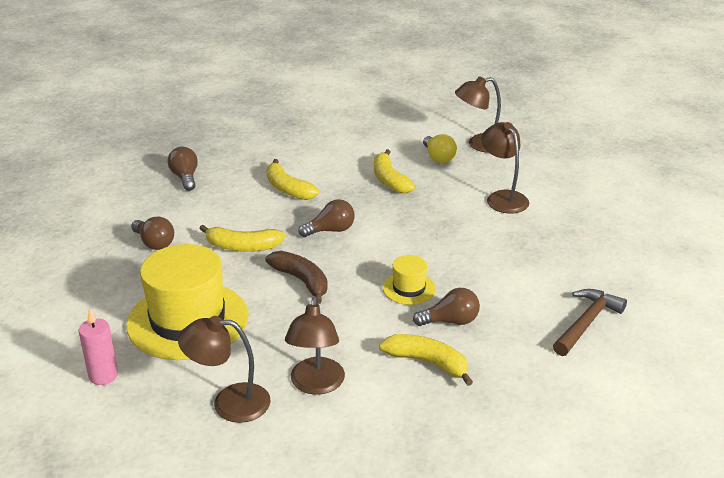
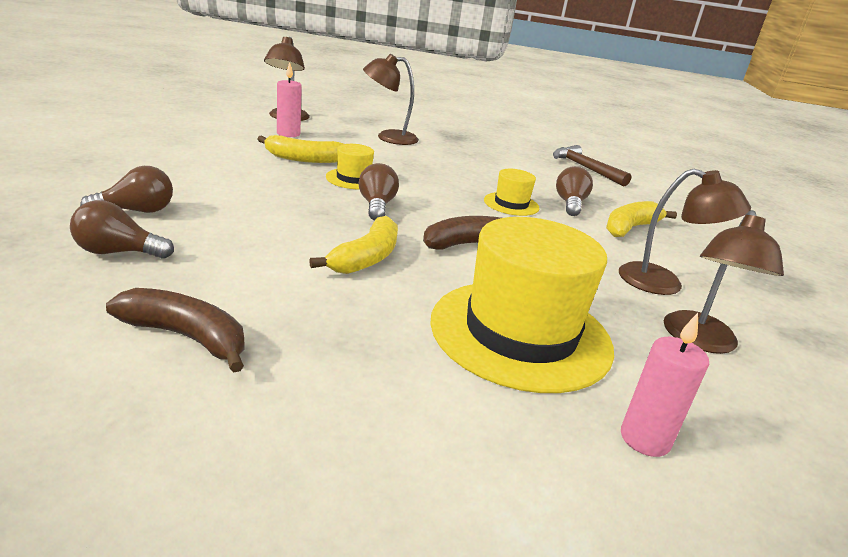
camera: 75 degrees left, 5 degrees down
brown light bulb [131,217,174,250] -> brown light bulb moved to [80,166,173,213]
yellow banana [266,159,319,200] -> none
yellow light bulb [423,134,457,163] -> pink candle [277,62,302,137]
none -> brown banana [106,288,245,373]
none -> yellow hat [326,144,374,189]

